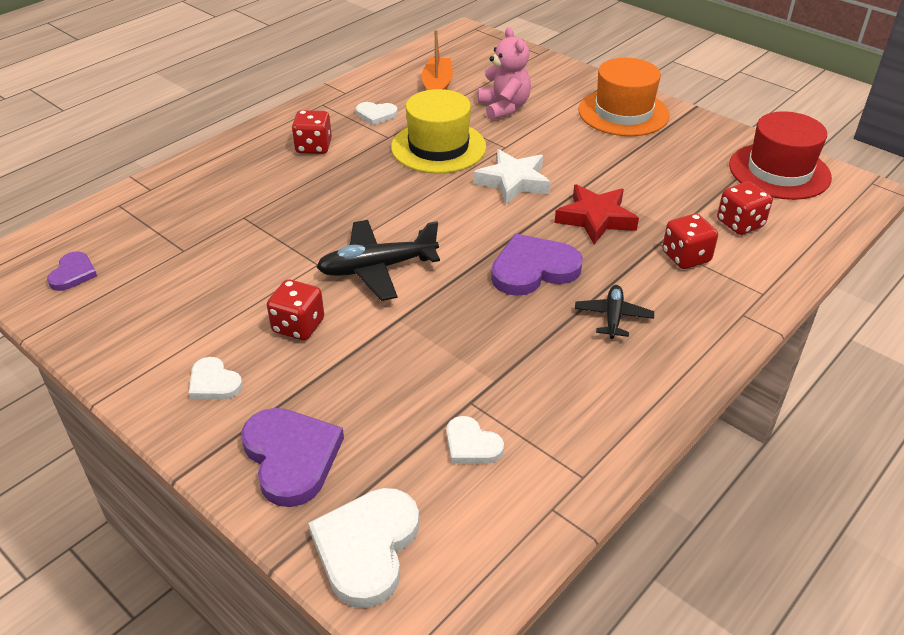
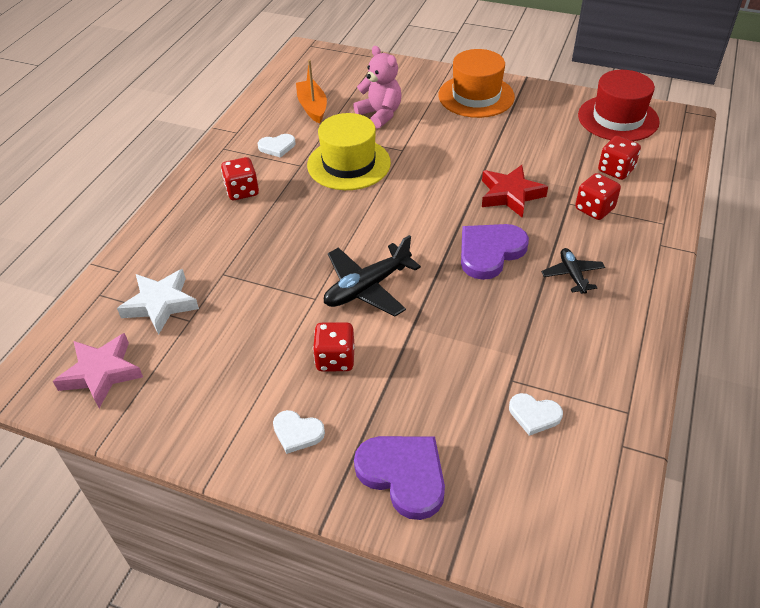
camera: 20 degrees left, 5 degrees up
purple heart [47,251,97,291] -> pink star [53,333,143,408]
white heart [308,488,419,608] -> none
white star [473,149,551,205] -> white star moved to [117,269,199,335]

